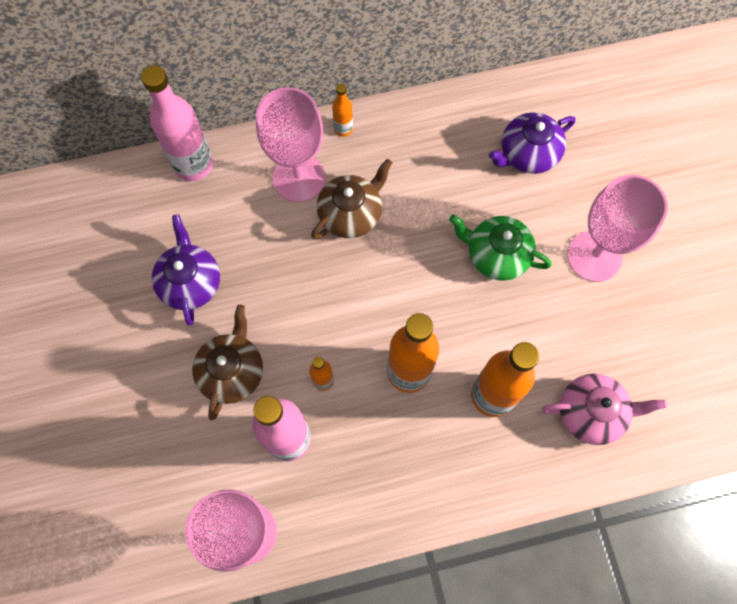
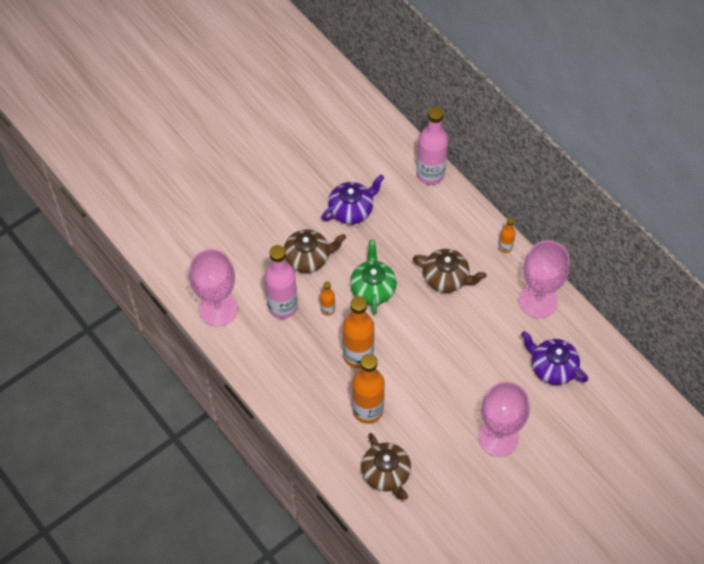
camera: 65 degrees right, 10 degrees down
pink goblet [256,87,325,202] -> pink goblet moved to [519,240,570,318]
green teapot [449,215,552,281] -> green teapot moved to [350,240,397,315]
pink teapot [542,374,667,445] -> brown teapot [361,433,411,500]

